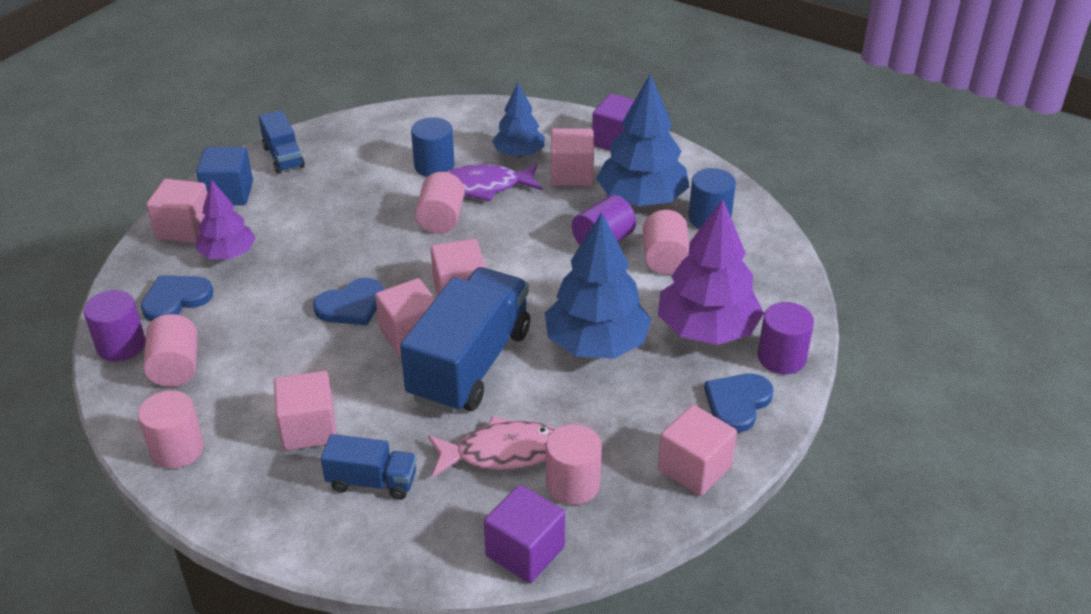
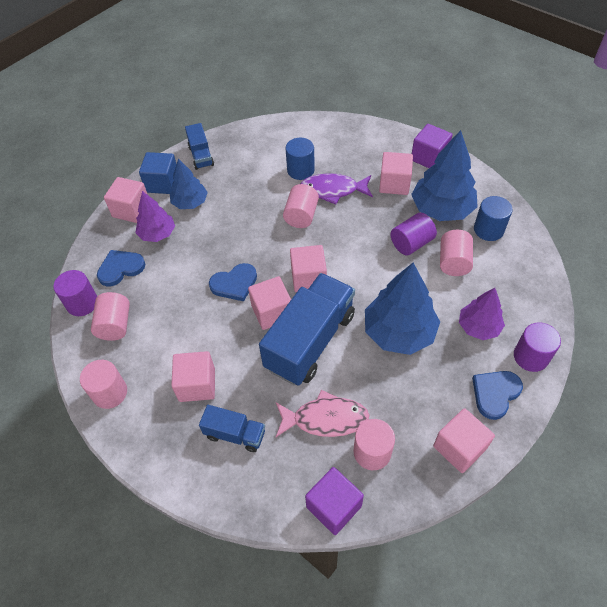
camera: 10 degrees right, 15 degrees up
blue tree [492,83,545,157] -> blue tree moved to [170,159,208,209]
purple tree [658,199,764,345] -> purple tree [459,288,505,340], size x0.60

